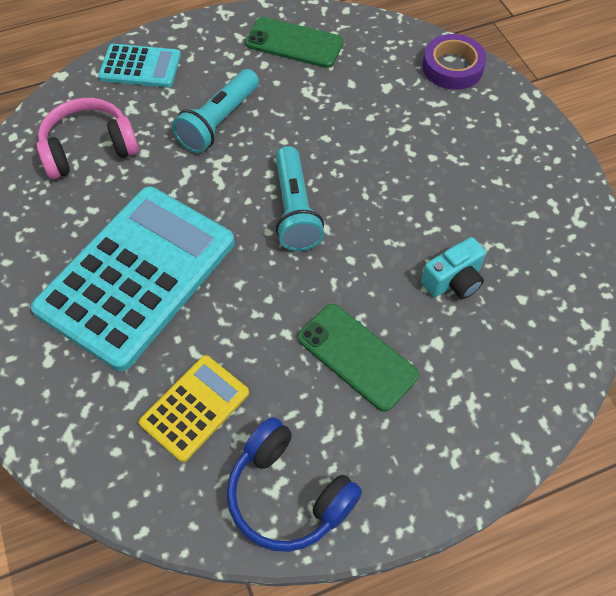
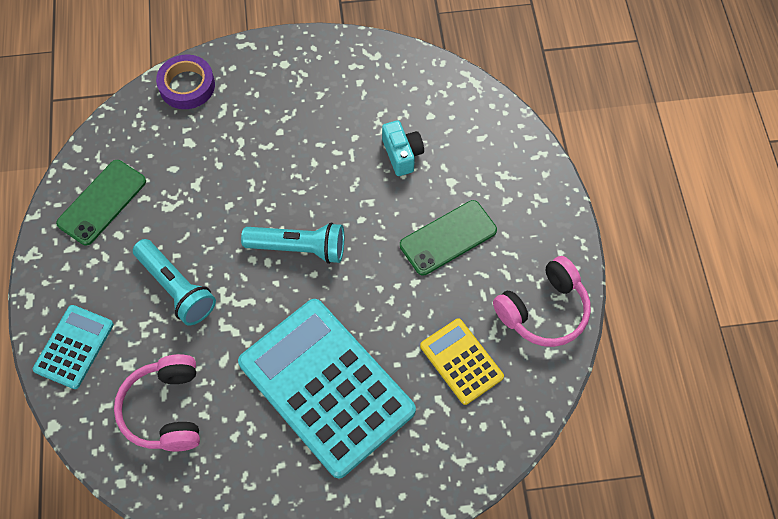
camera: 75 degrees left, 5 degrees up
blue headphones [227,417,362,552] -> pink headphones [493,256,591,347]

